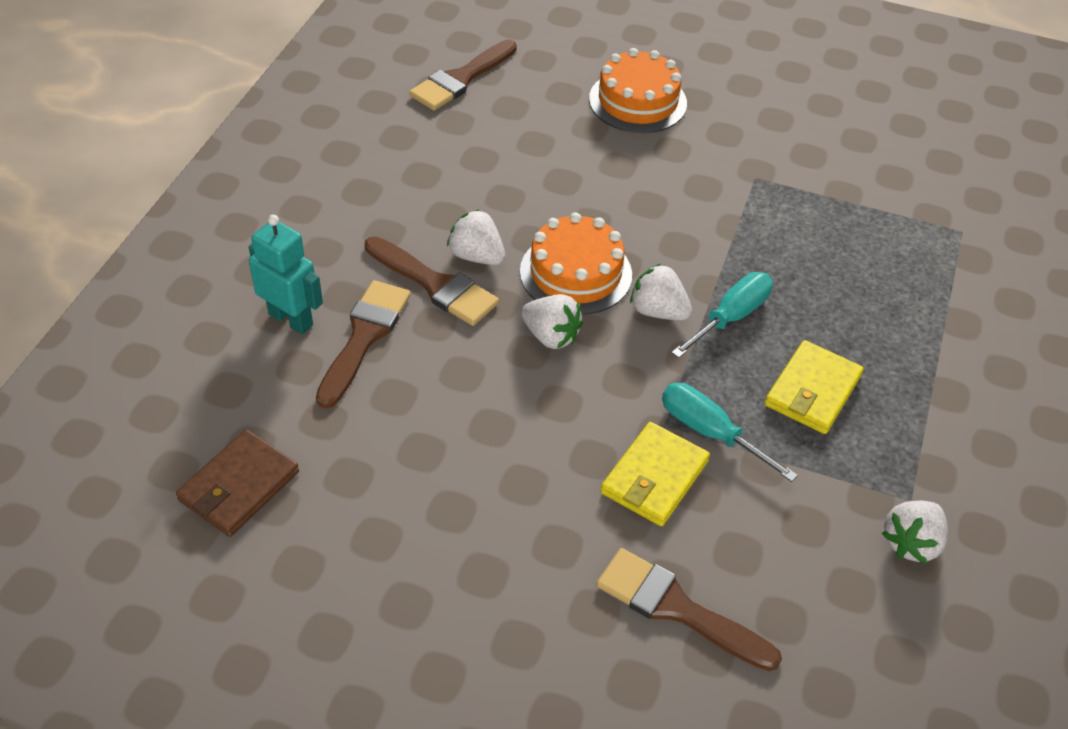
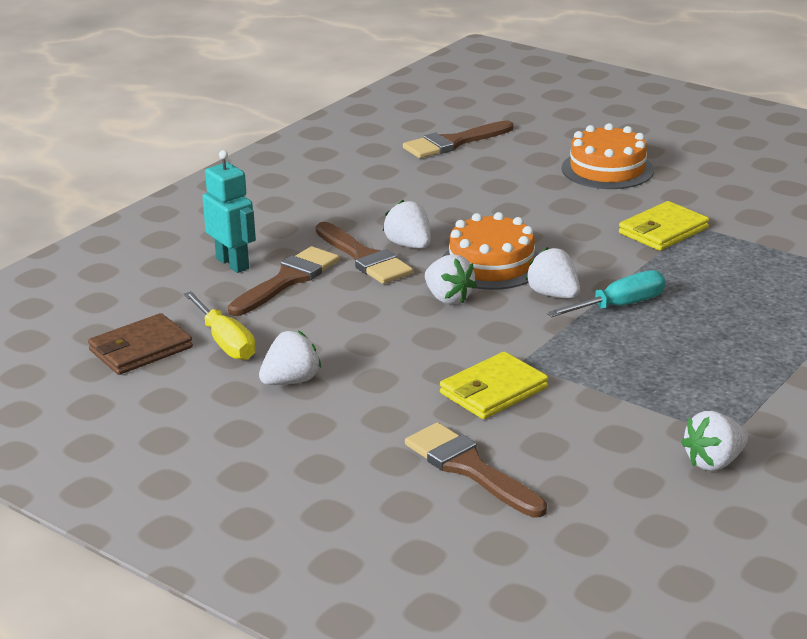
camera: 20 degrees right, 20 degrees down
turquoise screwdriver [662,383,798,482] -> none
yellow wallet [765,340,864,434] -> yellow wallet moved to [619,201,709,251]
none -> yellow screwdriver [184,291,256,360]
none -> white strawberry [259,331,321,385]

